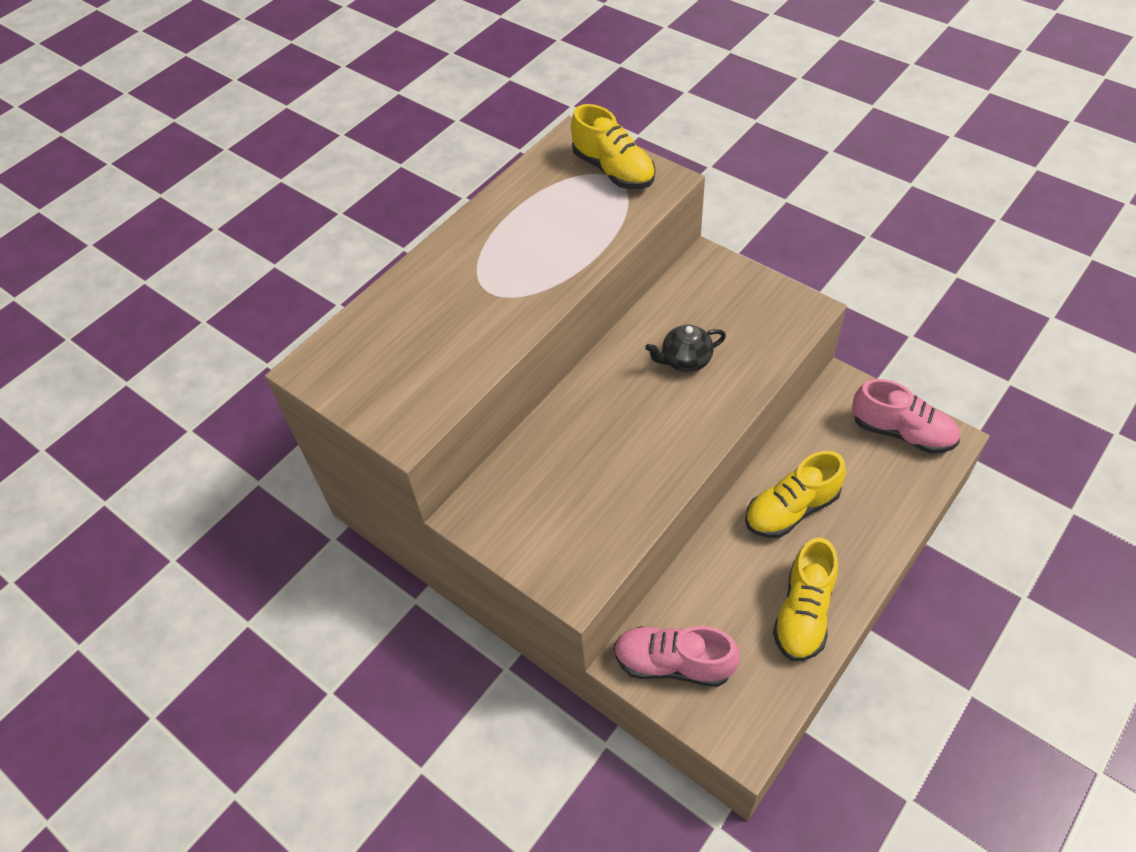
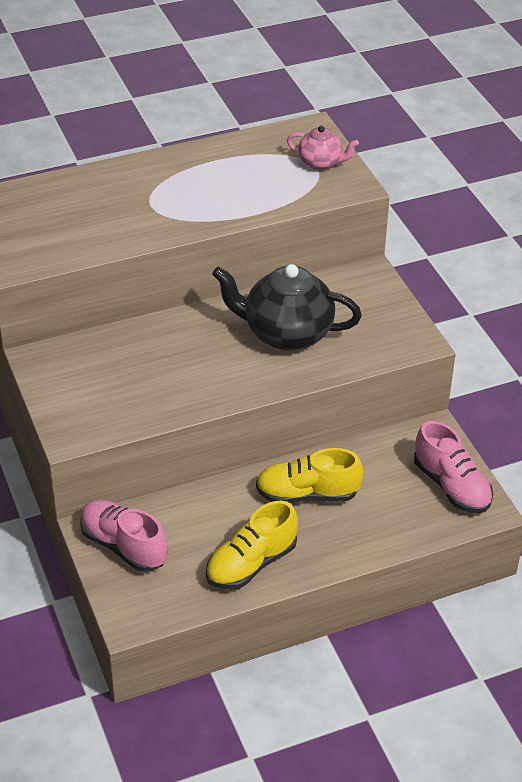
camera: 25 degrees right, 10 degrees down
yellow shoe [571,104,655,189] -> pink teapot [287,126,359,170]
black teapot [645,325,726,372] -> black teapot [212,264,362,351], size x1.91

